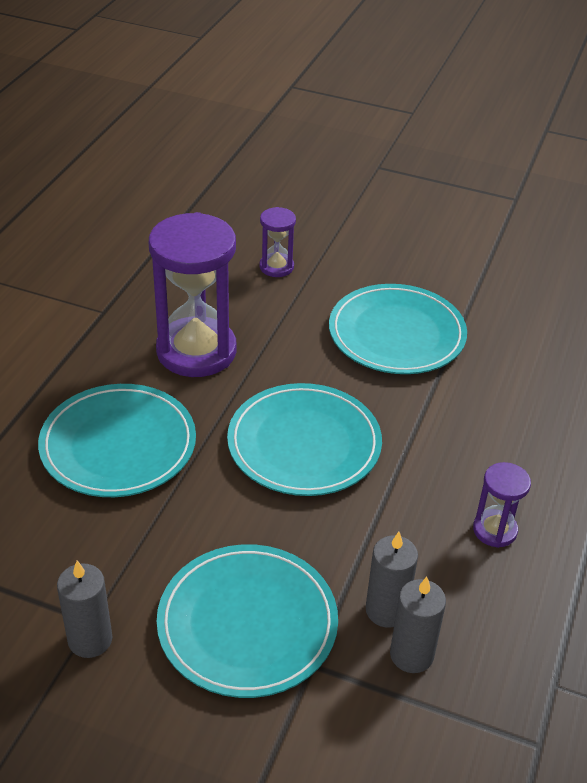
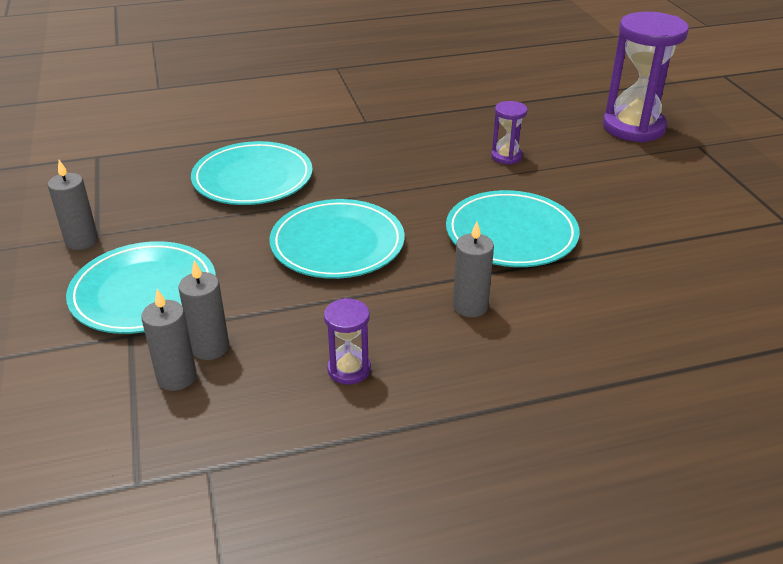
camera: 55 degrees right, 5 degrees down
purple hourglass [149,212,237,377] -> purple hourglass moved to [603,12,689,142]
none -> grey candle [453,221,494,317]

